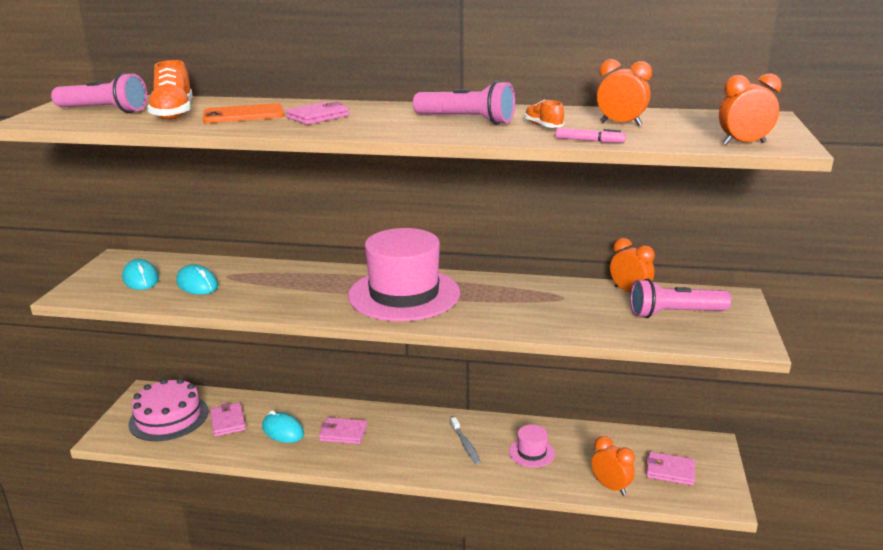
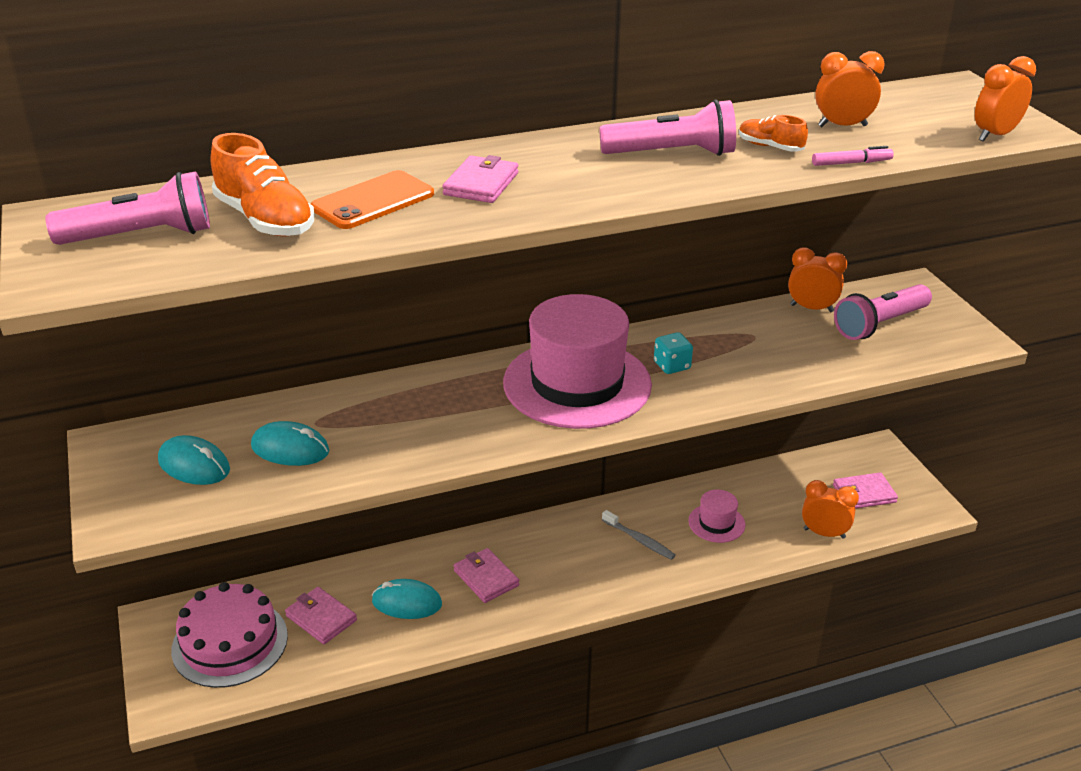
camera: 30 degrees left, 10 degrees up
pink wallet [319,417,367,444] -> pink wallet turned 75 degrees clockwise [454,548,519,603]
none -> turquoise dice [654,332,693,374]

